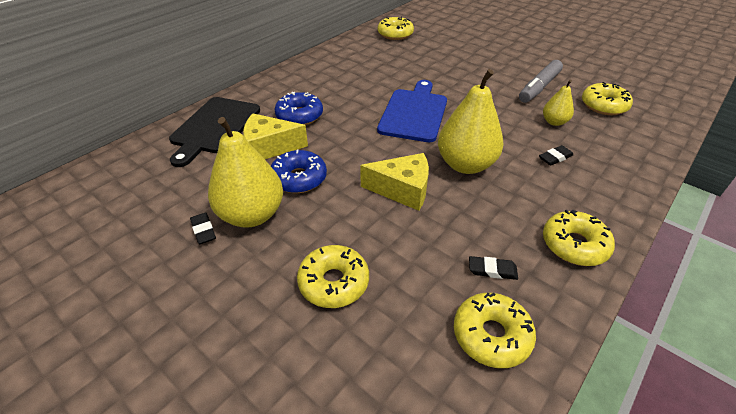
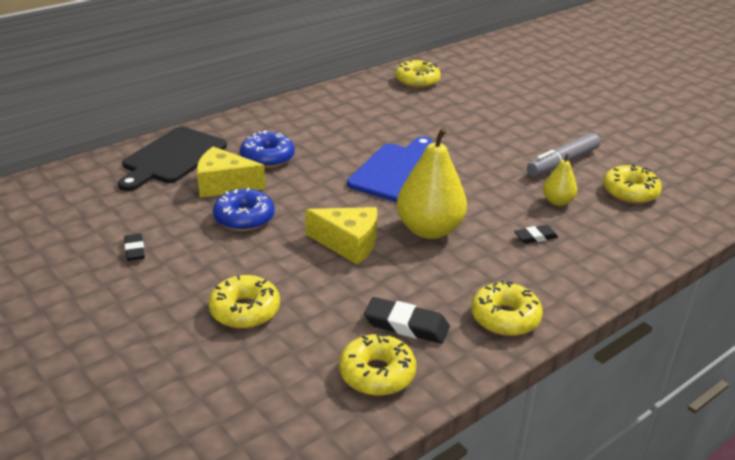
camera: 10 degrees right, 10 degrees down
yellow pear [208,117,283,228] -> none
black eraser [469,256,518,280] -> black eraser [364,297,450,344], size x1.64

